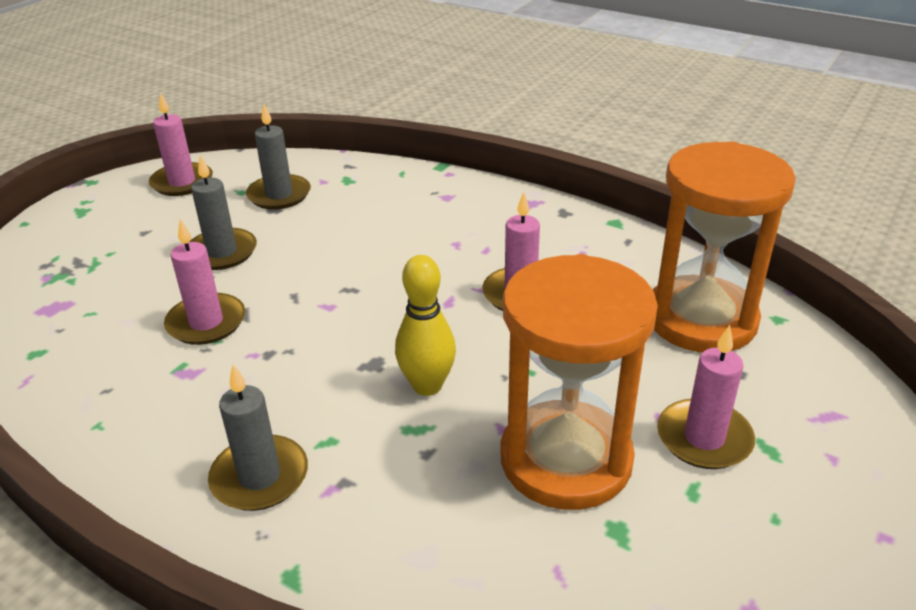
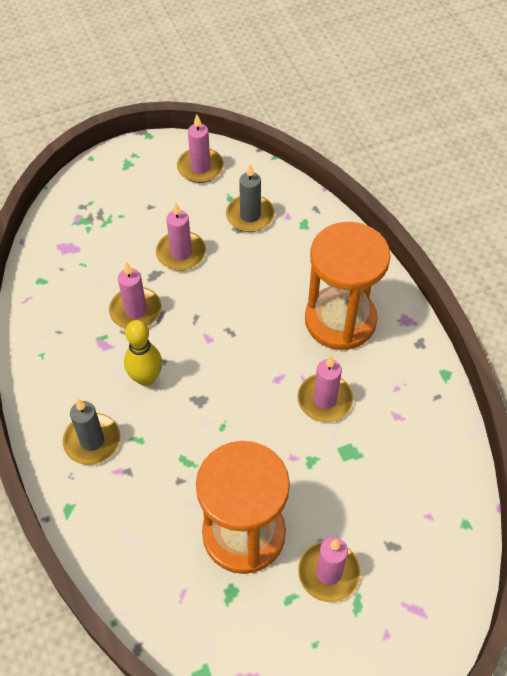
camera: 35 degrees right, 20 degrees up
grey candle [190,155,257,270] -> pink candle [156,202,206,271]
yellow bowling pin [395,255,456,396] -> yellow bowling pin moved to [124,320,162,386]
orange hourglass [653,141,796,353] -> orange hourglass moved to [305,222,391,350]

